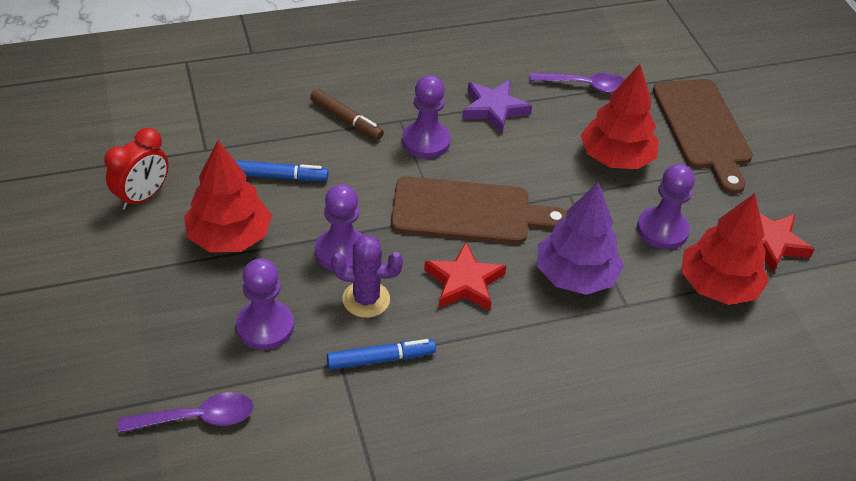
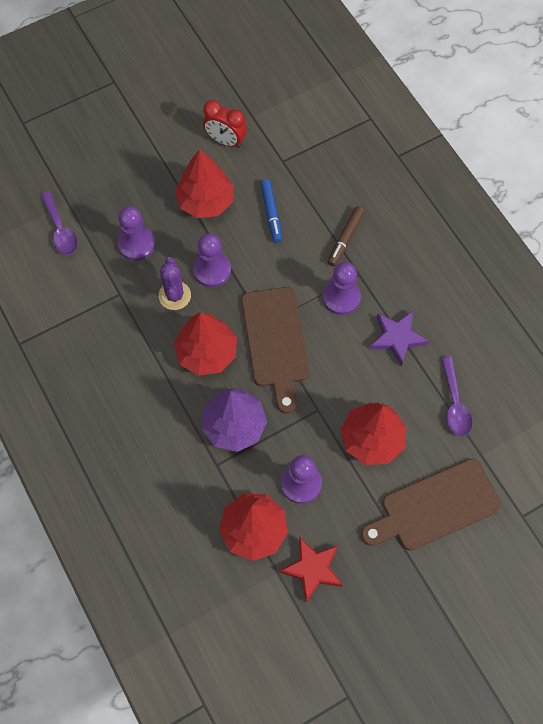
camera: 80 degrees right, 20 degrees up
blue marker [327,339,436,370] -> none
red star [424,242,506,311] -> red tree [174,312,237,376]

